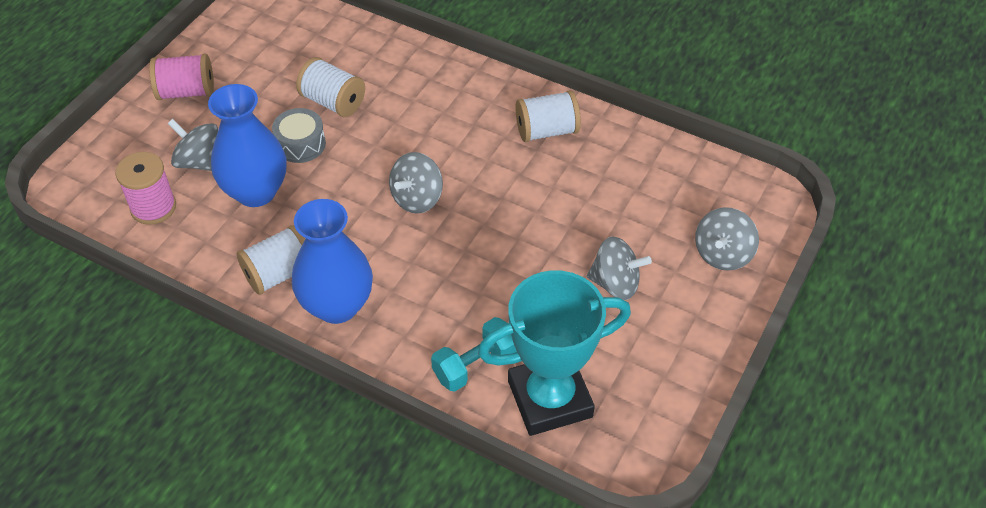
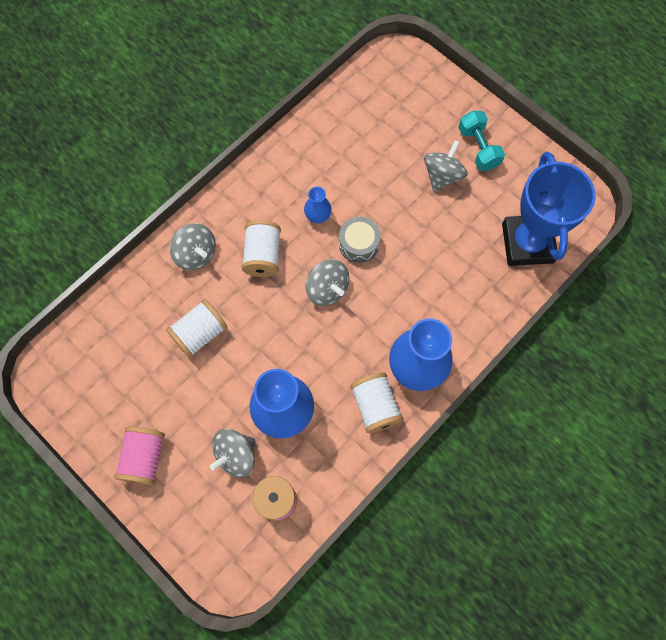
camera: 75 degrees left, 20 degrees up
grey drum [272,108,326,163] -> grey drum moved to [339,217,381,263]
turquoise dumbbell [431,317,517,392] -> turquoise dumbbell moved to [458,111,505,171]
turquoise trophy [478,270,631,436] -> blue trophy [502,152,596,266]
white spool [515,90,581,142] -> white spool moved to [242,220,281,277]
grey spinning top [695,207,759,271] -> grey spinning top moved to [170,223,216,271]
none -> blue vase [304,187,331,223]

